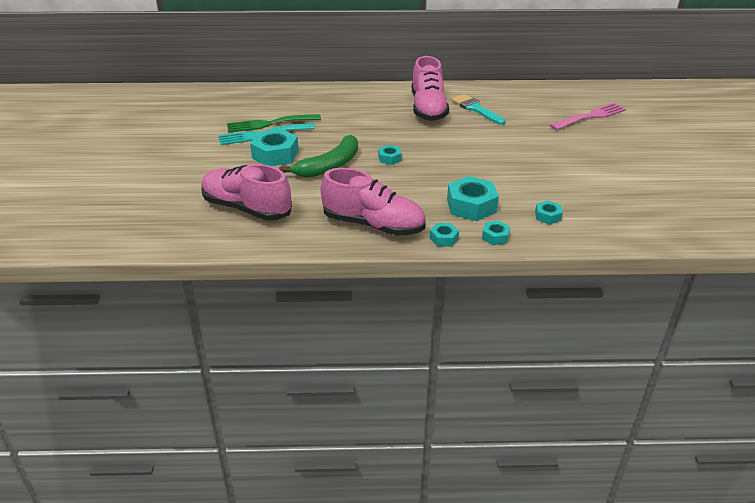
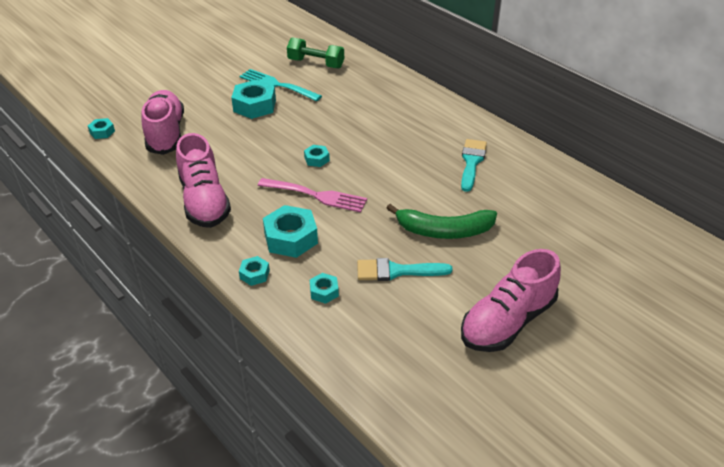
camera: 50 degrees right, 5 degrees up
green fork [227,114,321,133] -> none
green banana [279,135,358,178] -> green banana moved to [387,204,497,239]
pink shoe [412,56,449,121] -> pink shoe moved to [461,249,561,352]
turquoise nut [429,223,459,247] -> turquoise nut moved to [88,118,115,139]
pink fork [550,103,626,130] -> pink fork moved to [258,178,367,213]
none -> green dumbbell [287,37,344,68]
none -> turquoise brush [357,258,452,281]

